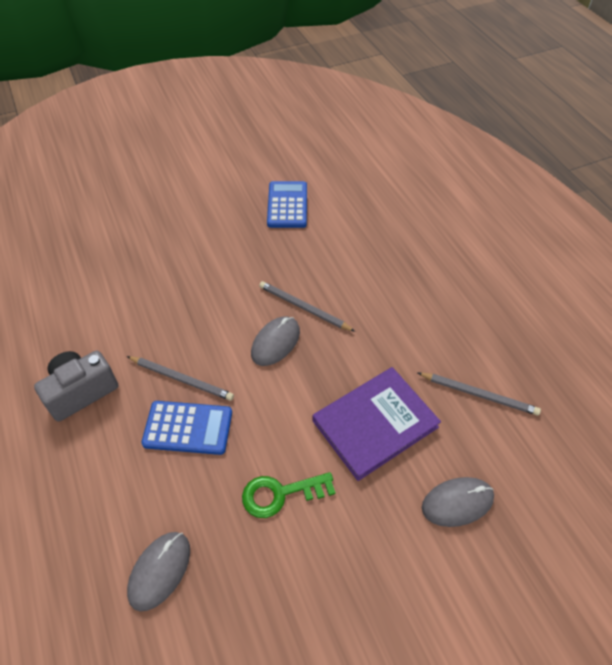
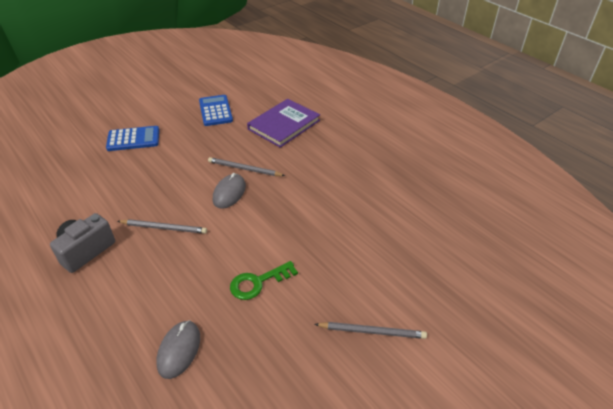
camera: 15 degrees left, 10 degrees down
blue calculator [141,401,232,455] -> blue calculator moved to [106,126,159,151]
purple book [313,367,441,481] -> purple book moved to [247,99,320,148]
grey pencil [418,373,541,416] -> grey pencil moved to [315,322,427,339]
grey mouse [422,477,494,527] -> none

